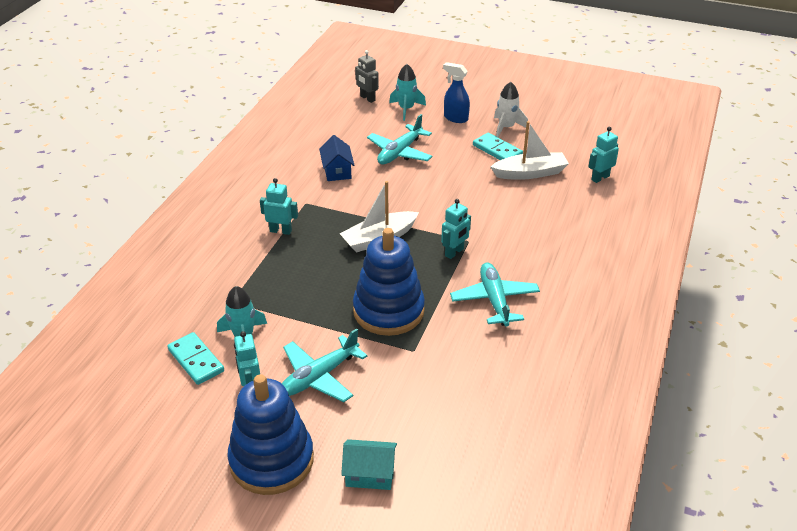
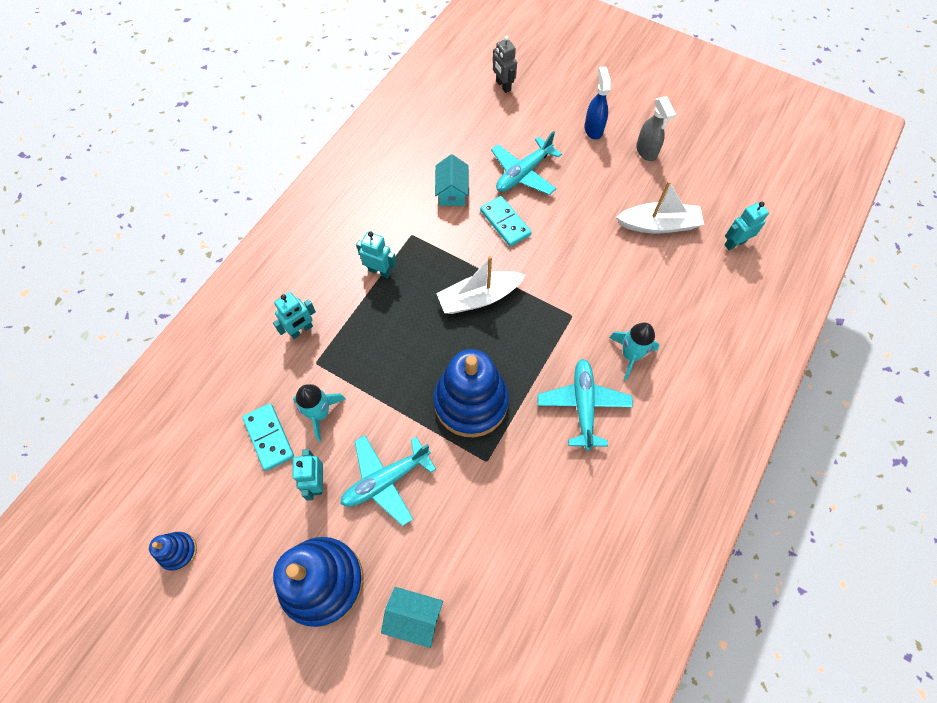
camera: 10 degrees right, 25 degrees up
blue house [319,135,354,181] -> turquoise house [435,154,469,206]
turquoise rocket [389,64,426,121] -> turquoise rocket moved to [609,323,659,380]
turquoise robot [441,199,471,259] -> turquoise robot moved to [273,292,316,339]
blue spray bottle [443,62,470,123] -> blue spray bottle turned 45 degrees clockwise [584,67,611,140]
turquoise domino [473,133,523,160] -> turquoise domino moved to [480,196,532,247]
white rocket [494,82,528,137] -> grey spray bottle [636,96,676,161]
none -> blue stacking toy [149,532,197,571]

